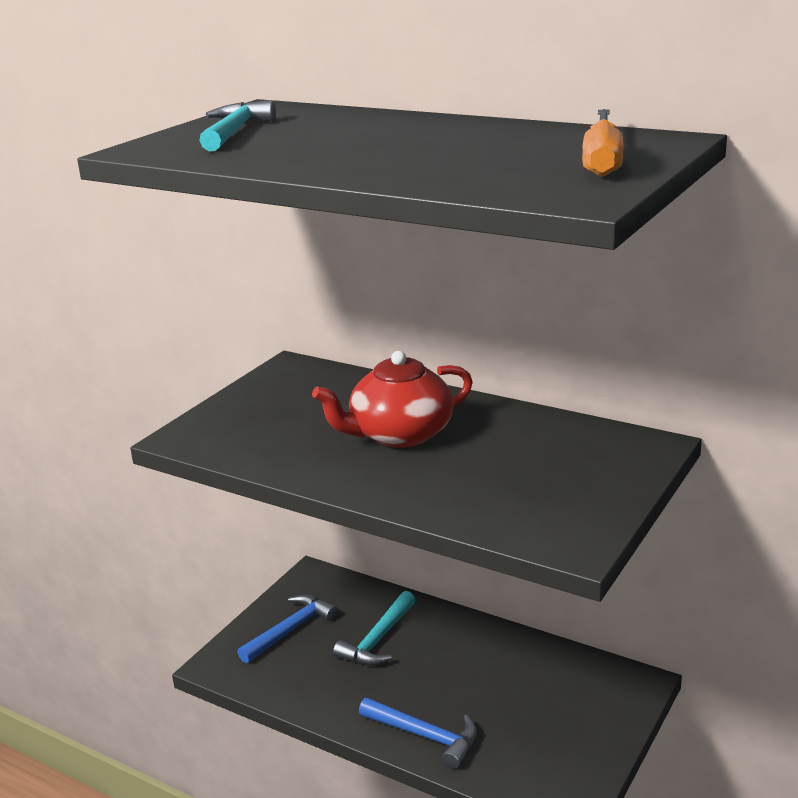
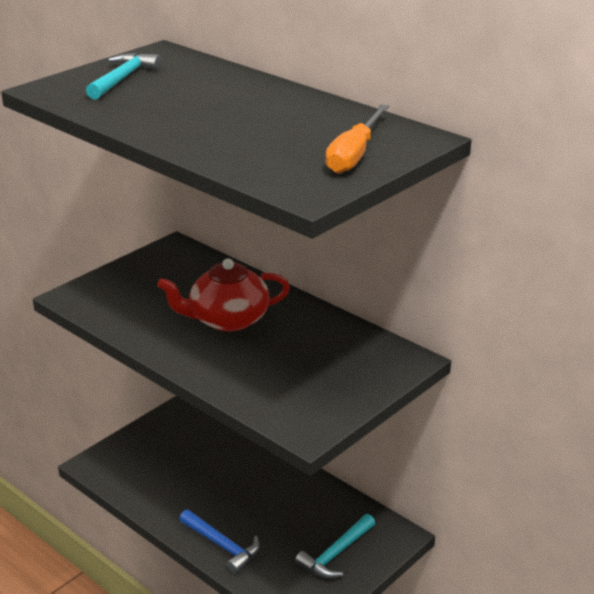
camera: 10 degrees right, 5 degrees up
blue hammer [237,594,338,663] -> none
turquoise hammer [333,591,415,666] -> turquoise hammer moved to [295,514,375,579]

